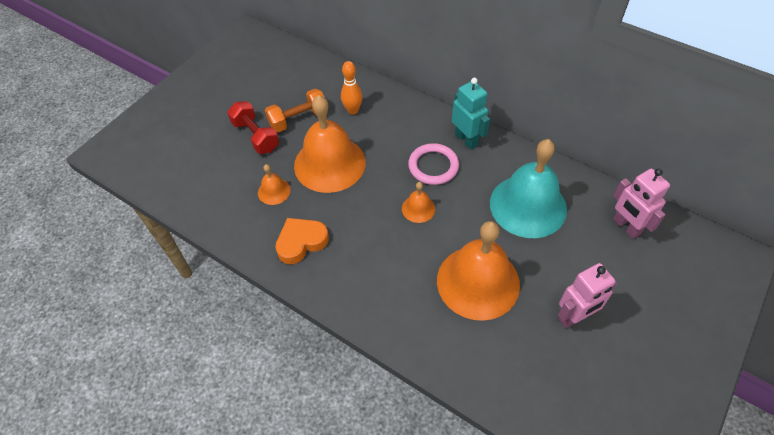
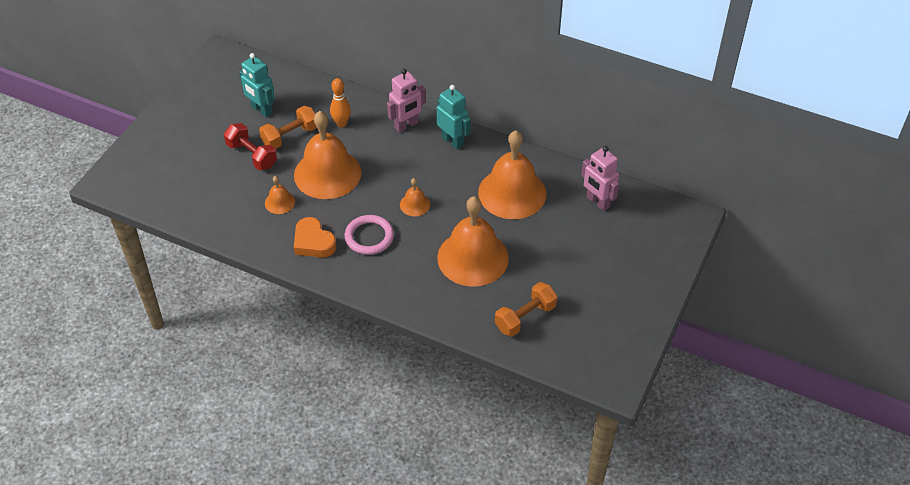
camera: 10 degrees left, 5 degrees down
orange heart [275,218,329,264] -> orange heart turned 90 degrees counterclockwise [294,217,336,258]
pink ring [408,143,459,185] -> pink ring moved to [345,215,394,255]
turquoise bell [490,139,567,238] -> orange bell [478,130,547,219]
pink robot [558,263,617,328] -> pink robot moved to [387,69,426,133]
none -> turquoise robot [239,53,275,118]
none -> orange dumbbell [495,282,557,337]

